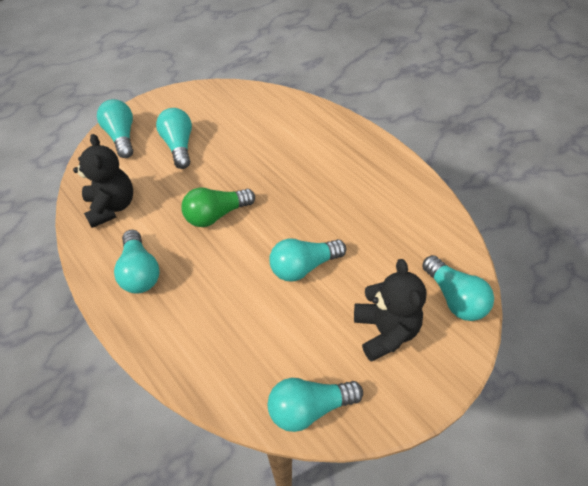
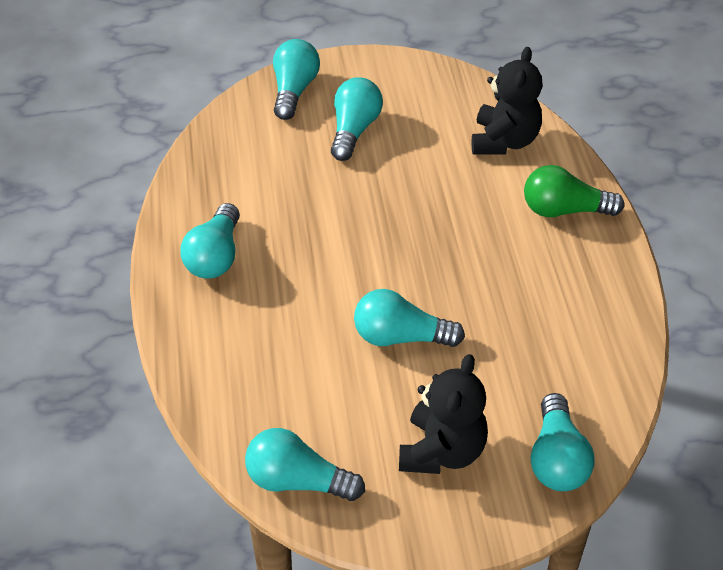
camera: 30 degrees right, 5 degrees down
black teddy bear [73,134,133,228] -> black teddy bear moved to [472,47,542,155]
green light bulb [181,187,255,227] -> green light bulb moved to [524,165,624,217]

